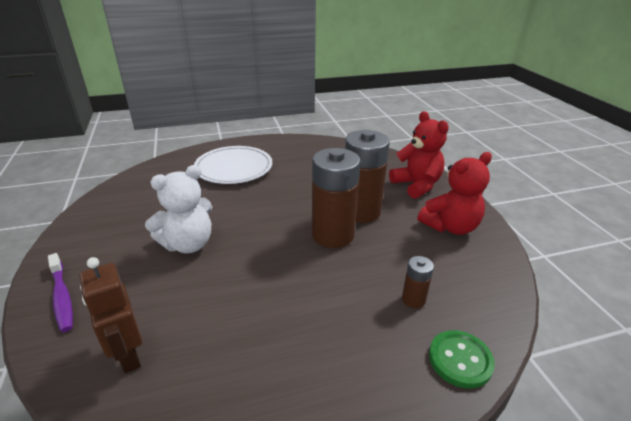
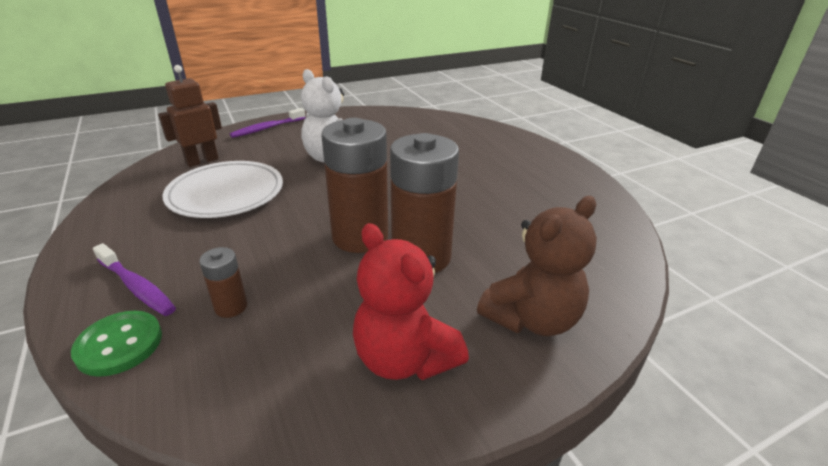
camera: 80 degrees right, 0 degrees up
white plate [194,146,272,184] -> white plate moved to [162,161,283,218]
red teddy bear [389,111,449,199] -> brown teddy bear [477,196,597,336]
none -> purple toothbrush [93,243,176,316]

